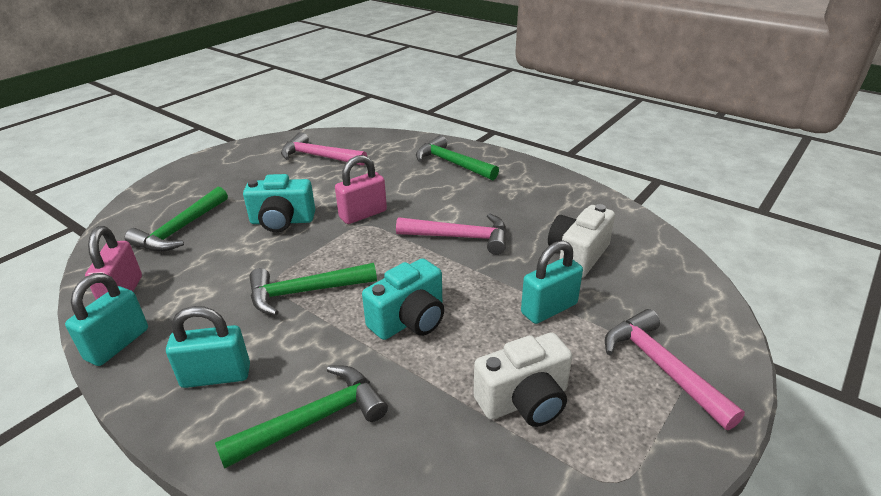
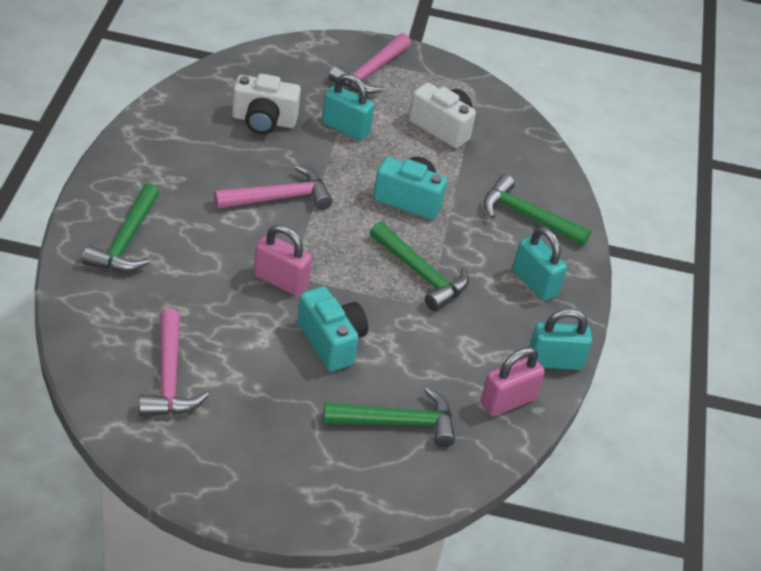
camera: 125 degrees left, 10 degrees up
pink hammer [396,213,507,255] -> pink hammer turned 90 degrees clockwise [214,165,332,210]

